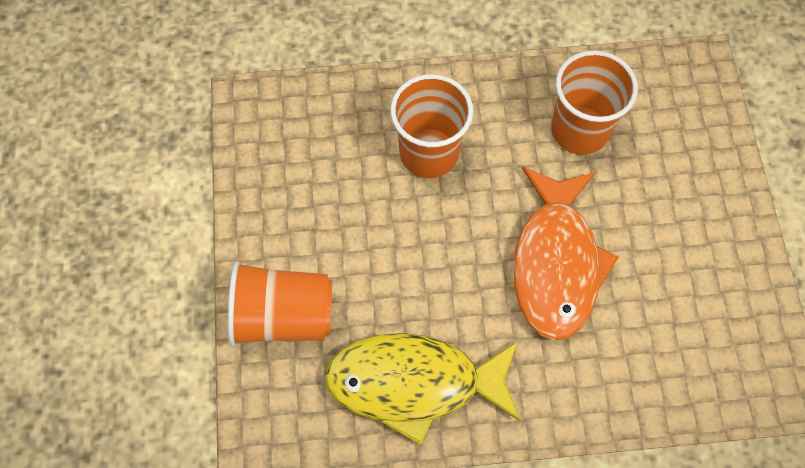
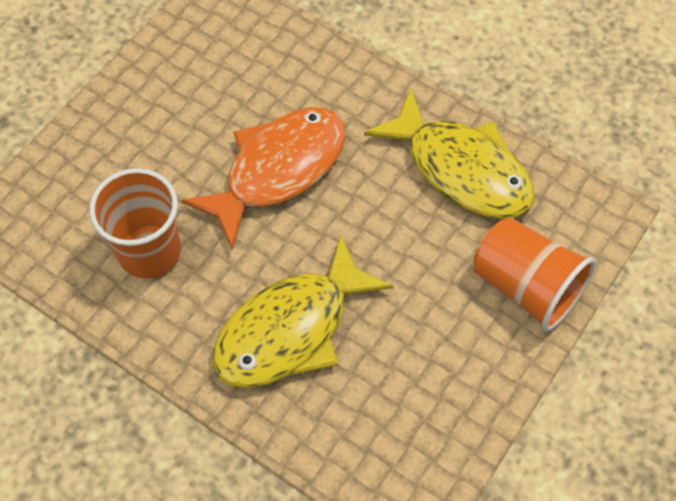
camera: 140 degrees left, 5 degrees down
orange cup [390,74,473,178] -> yellow fish [212,235,393,388]

